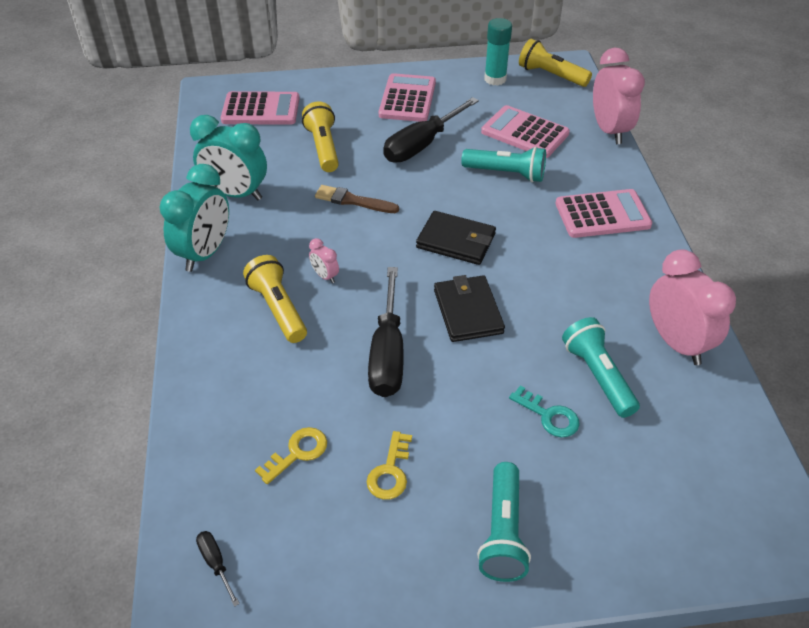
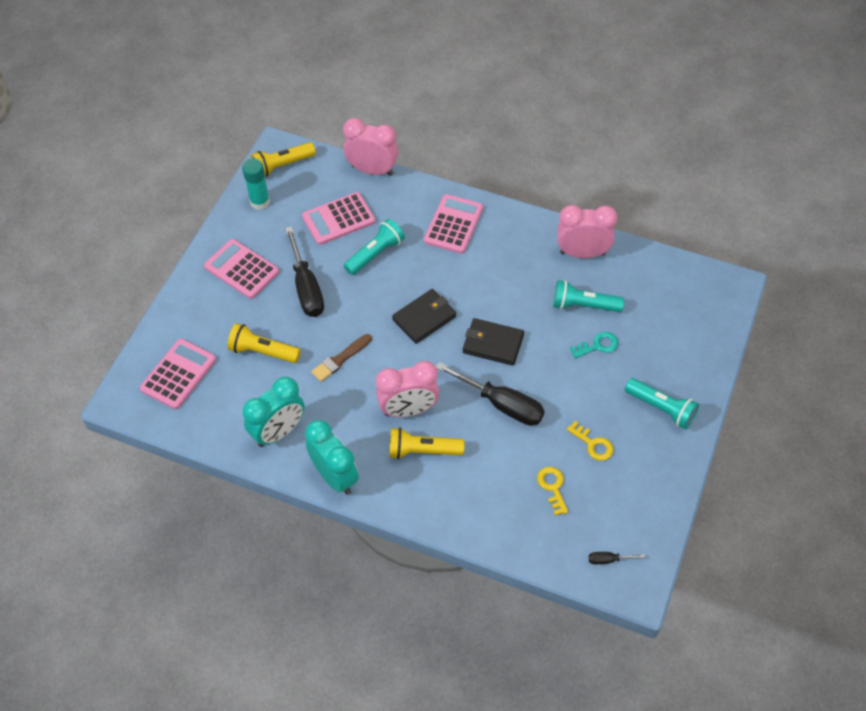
camera: 60 degrees left, 10 degrees up
pink clock [309,238,339,283] -> pink clock [376,361,439,417], size x2.25

